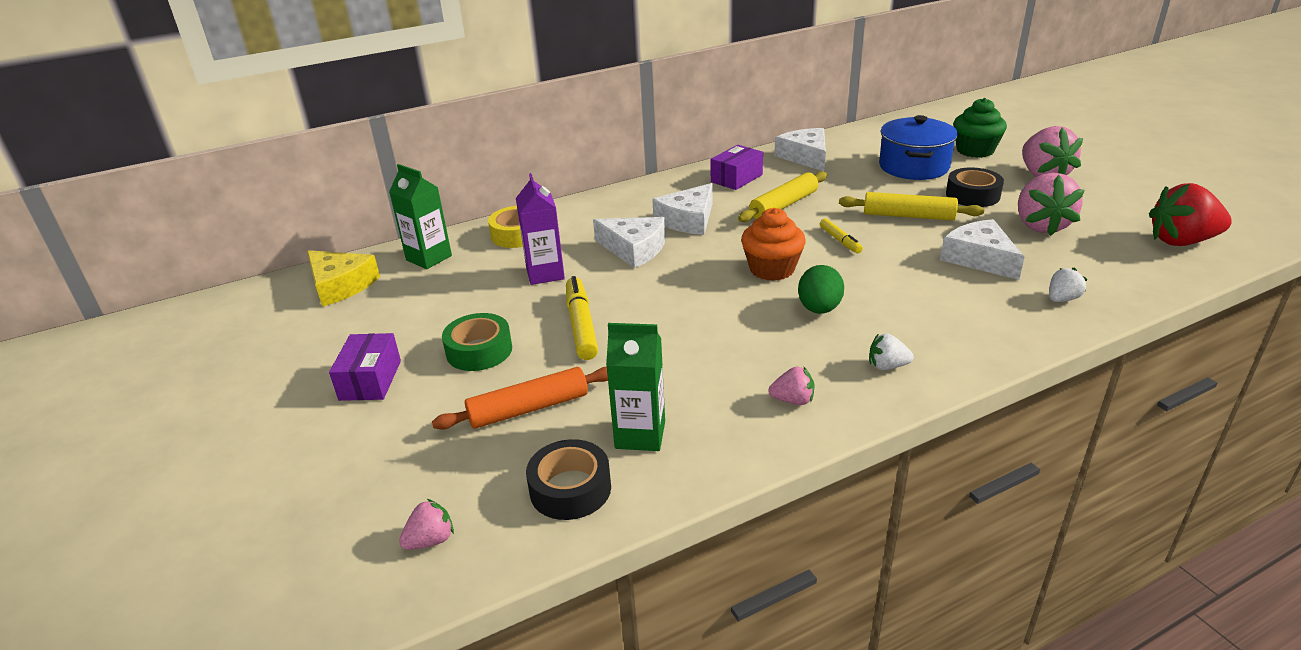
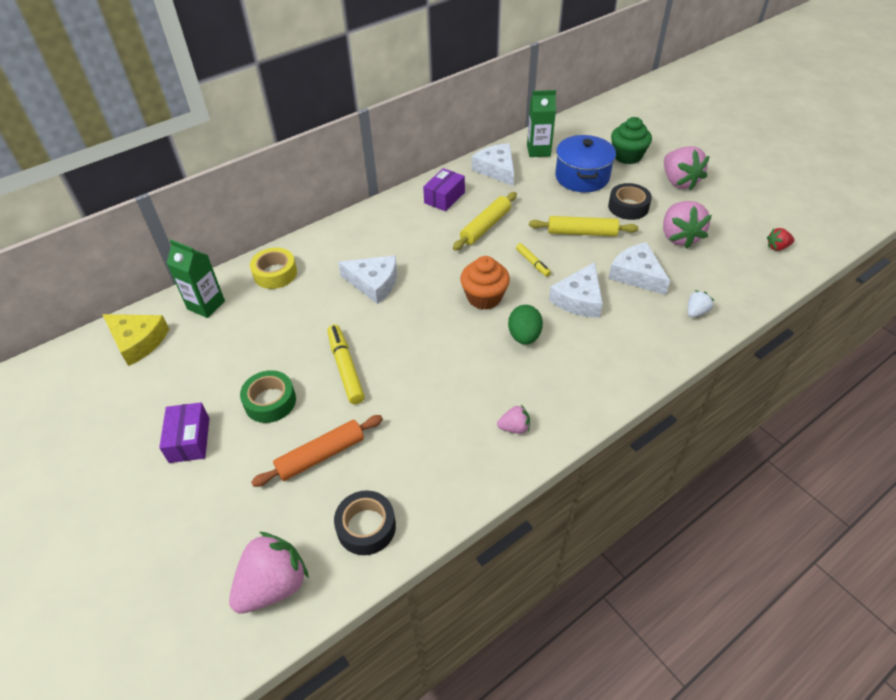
camera: 10 degrees left, 15 degrees up
pink strawberry [399,499,454,550] -> pink strawberry [229,532,309,614], size x2.03
purple carton [516,173,565,285] -> none
green carton [606,323,665,451] -> green carton moved to [527,90,556,157]
white cheese [652,183,713,235] -> white cheese moved to [549,262,603,318]
white strawberry [869,333,914,370] -> none
red strawberry [1149,183,1232,246] -> red strawberry [767,228,794,251], size x0.49

